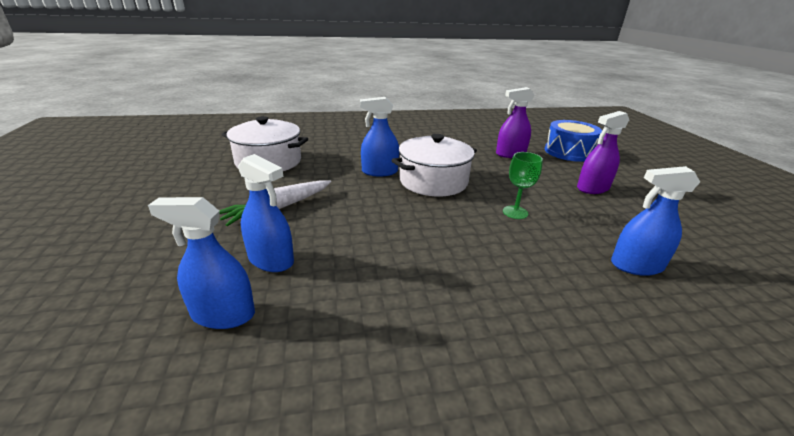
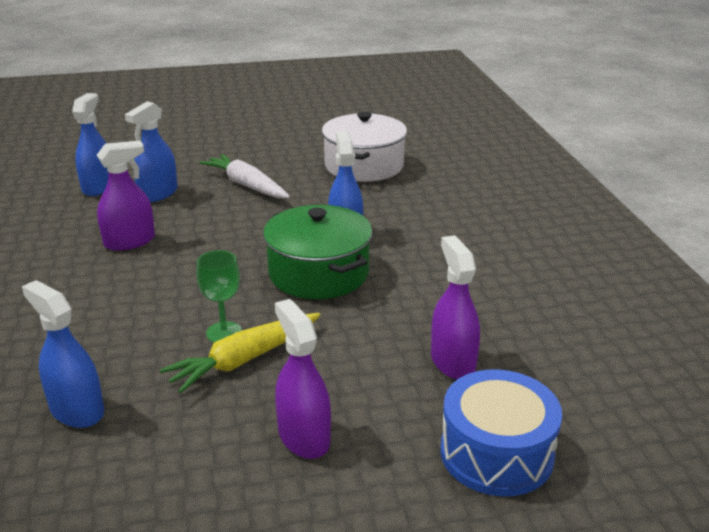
camera: 90 degrees right, 0 degrees up
white pot [392,134,477,196] -> green pot [263,205,372,299]
blue spray bottle [611,166,700,276] -> blue spray bottle turned 45 degrees counterclockwise [22,280,104,428]
none -> purple spray bottle [97,141,155,251]
none -> yellow carrot [160,313,320,393]

